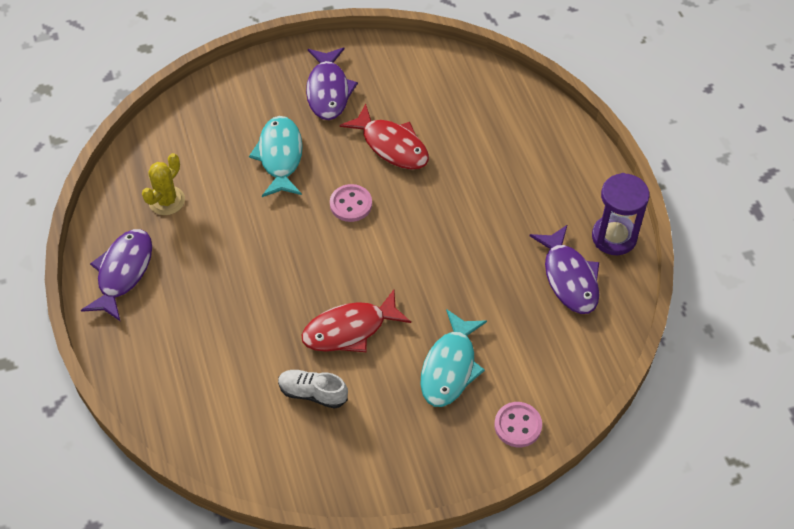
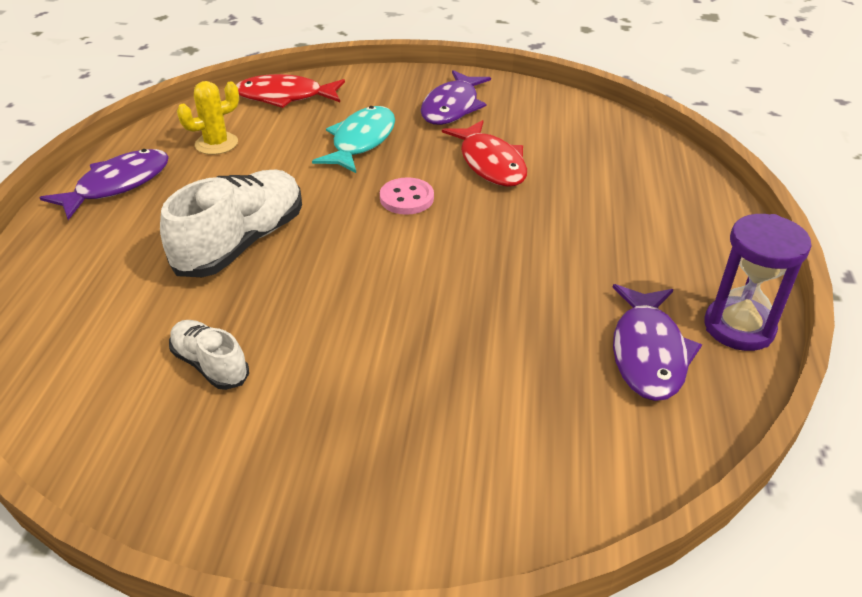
camera: 25 degrees right, 15 degrees down
red fish [301,290,411,352] -> red fish moved to [236,74,345,108]
turquoise fish [421,309,487,407] -> none
pink button [494,402,542,447] -> none
none -> white shoe [160,170,302,277]

